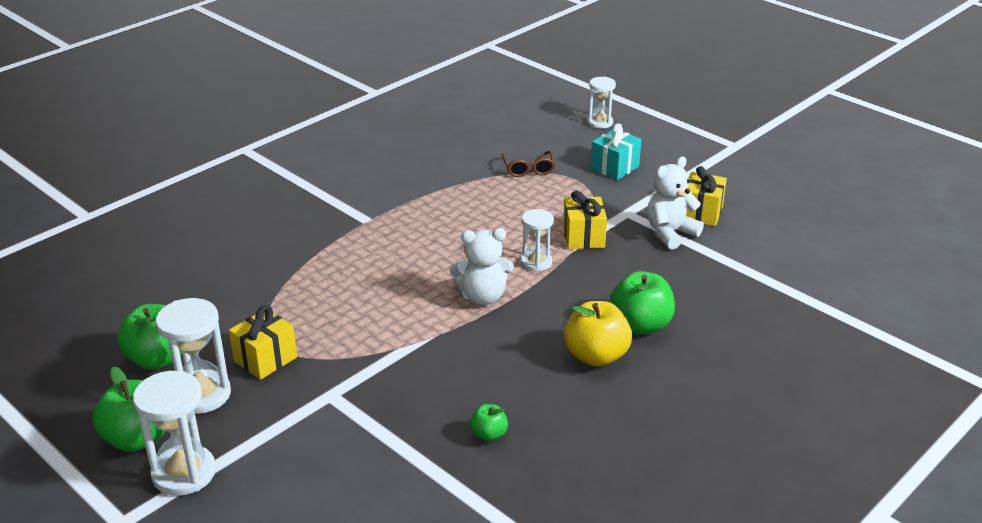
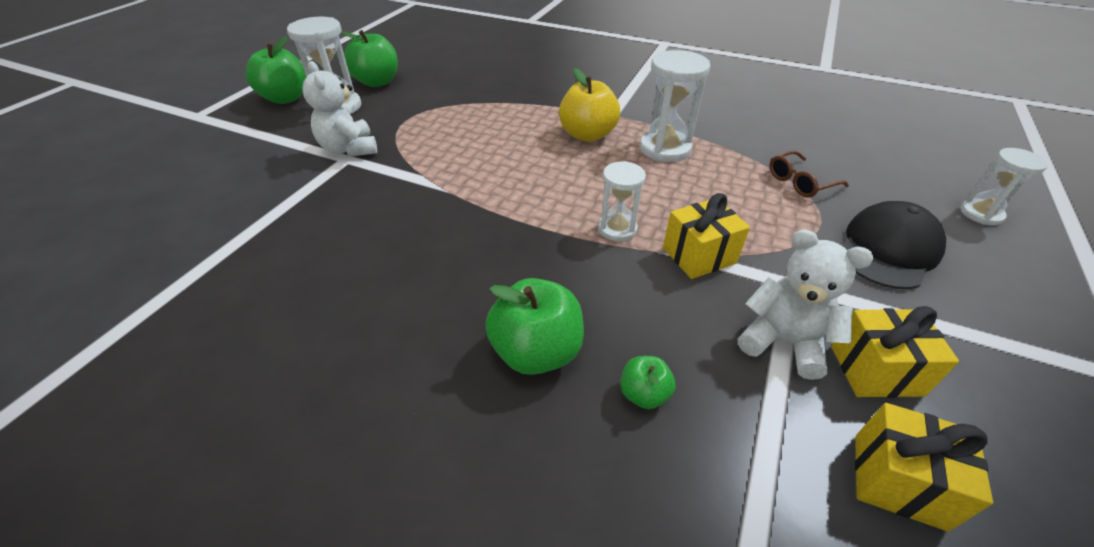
camera: 70 degrees right, 10 degrees up
white hourglass [133,371,216,496] -> white hourglass moved to [640,50,710,162]
yellow gift [229,305,297,380] -> yellow gift moved to [855,403,993,532]
white teddy bear [450,228,514,305] -> white teddy bear moved to [302,61,377,157]
green apple [470,404,508,441] -> green apple moved to [620,356,676,409]
yellow apple [564,301,632,367] -> yellow apple moved to [559,68,620,142]
turquoise gift [590,123,641,180] -> black cap [843,201,946,289]

